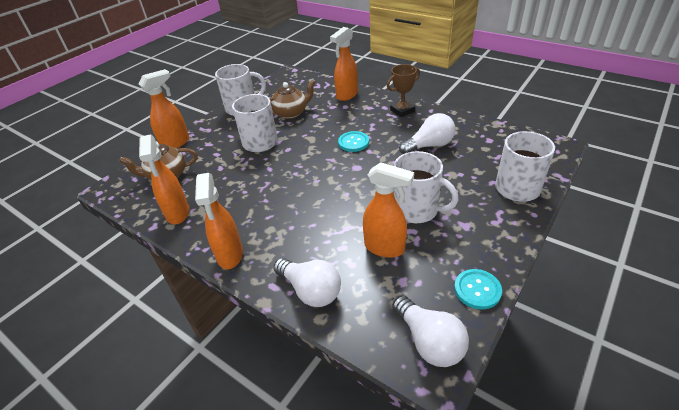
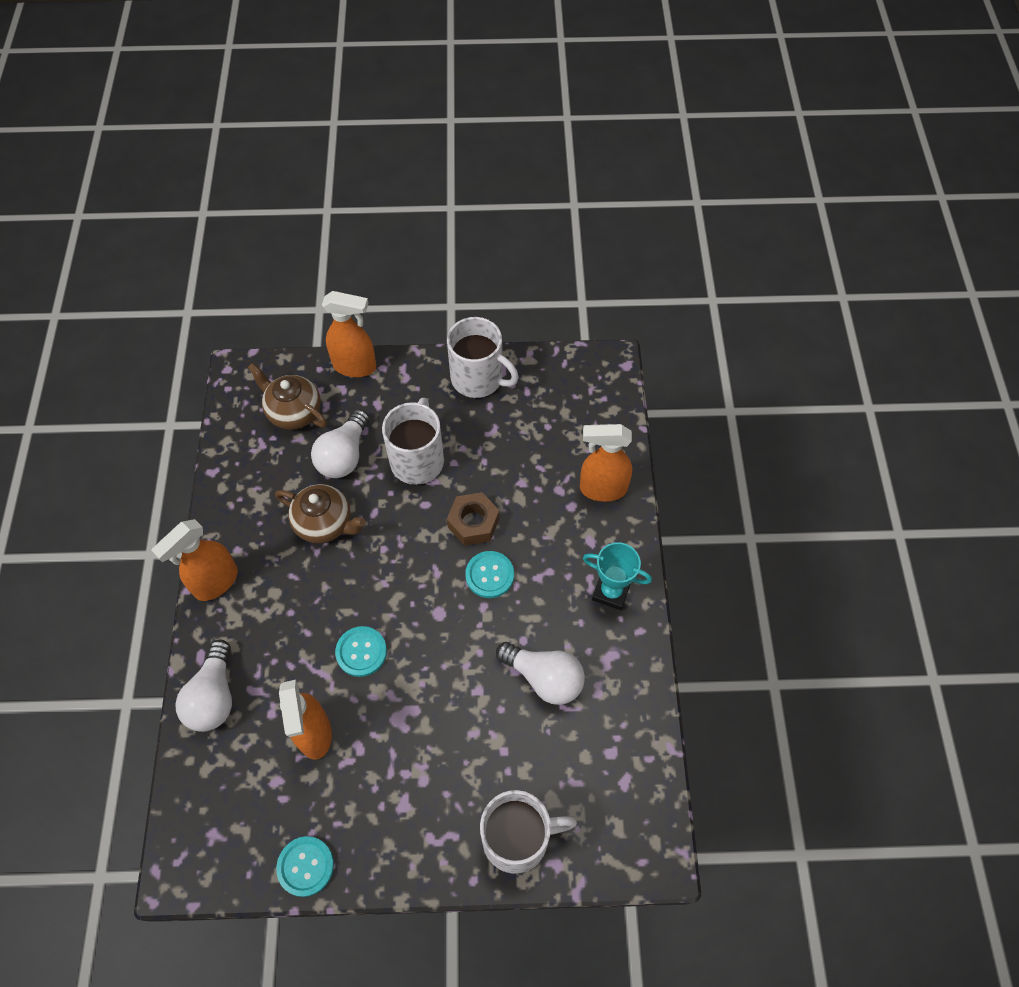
camera: 50 degrees right, 20 degrees up
orange spray bottle [139,134,189,224] -> none
brown teapot [269,80,316,119] -> brown teapot moved to [275,484,366,543]
brown trophy [387,64,420,117] -> turquoise trophy [583,542,652,610]
white mug [393,151,459,223] -> none
white light bulb [393,296,469,367] -> white light bulb moved to [311,409,369,478]
none -> turquoise button [335,626,387,677]
none -> brown nut [447,492,499,546]

